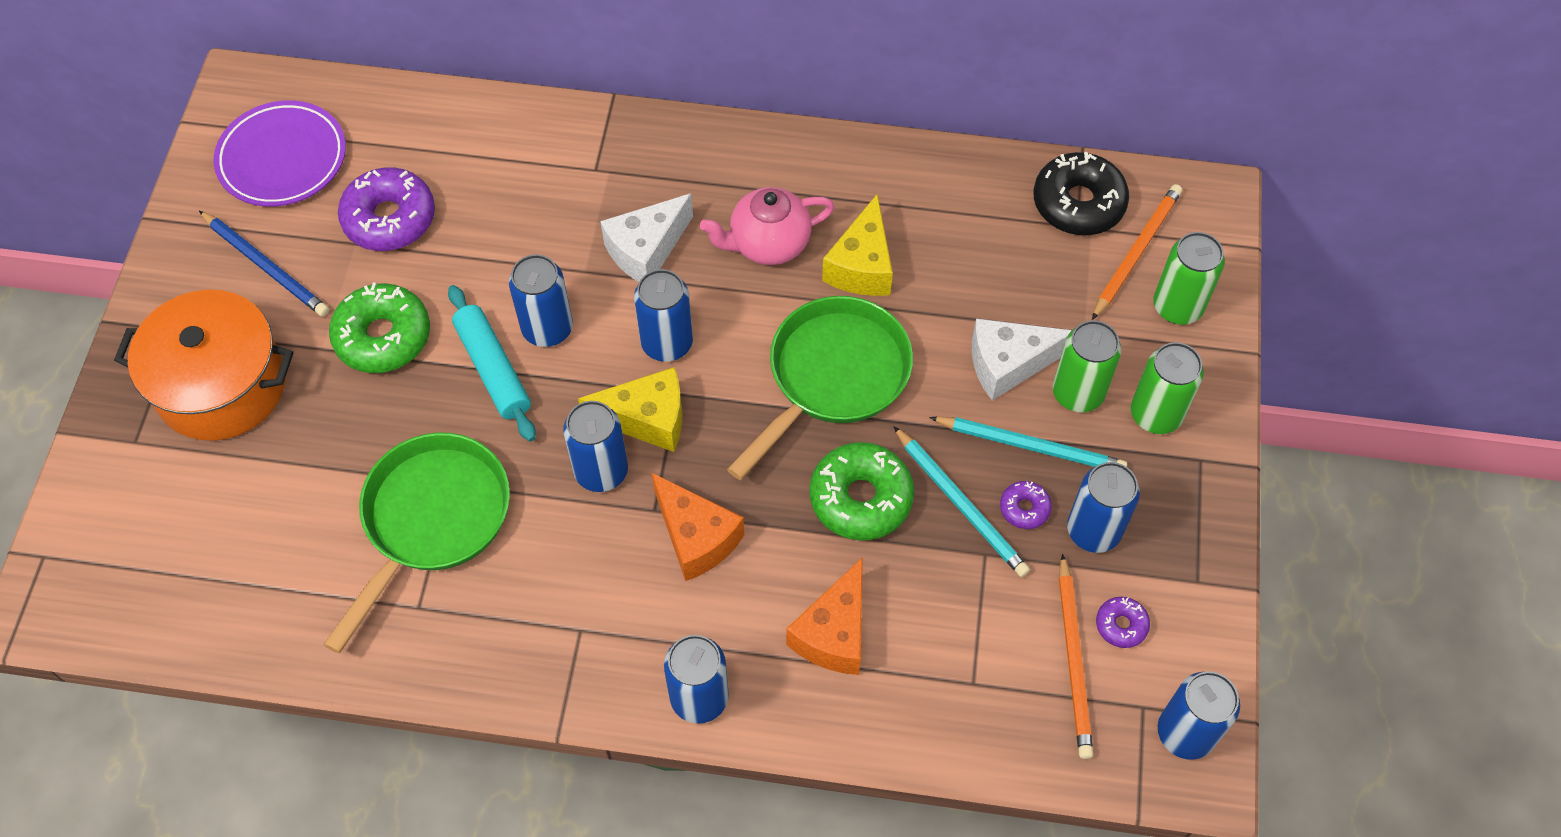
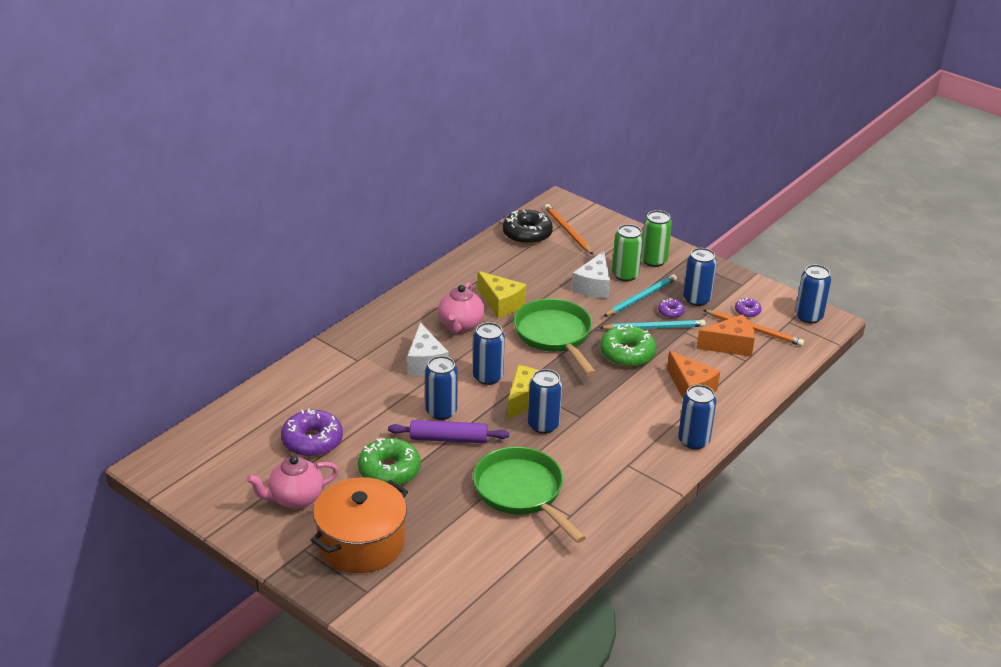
camera: 60 degrees left, 25 degrees down
blue pencil [199,211,329,317] -> pink teapot [247,456,339,509]
purple plate [214,100,346,207] -> none
turquoise rolling pin [448,285,536,442] -> purple rolling pin [388,420,509,443]
orange cheese [651,472,744,581] -> orange cheese moved to [696,314,755,357]
green can [1153,232,1225,325] -> none

